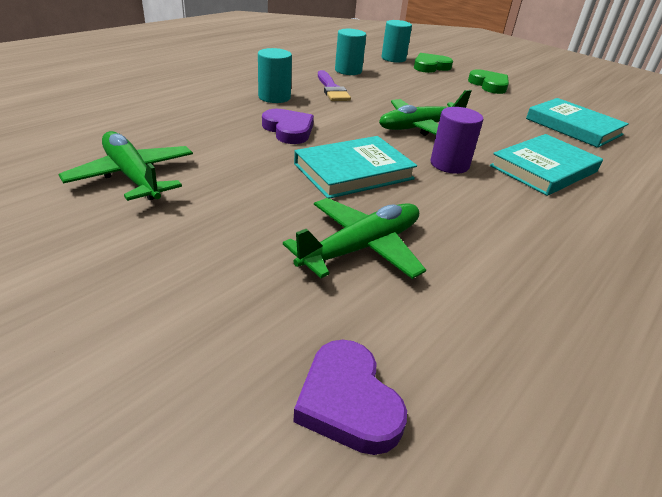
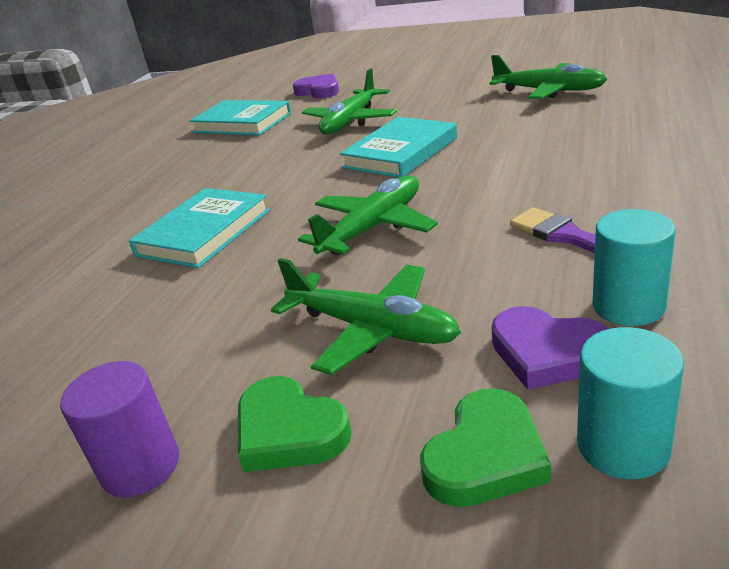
camera: 165 degrees right, 5 degrees down
turquoise cylinder [258,48,292,103] -> none
purple heart [262,109,314,144] -> purple heart moved to [491,306,609,390]
purple cylinder [431,107,484,174] -> purple cylinder moved to [60,361,179,497]
turquoise book [526,98,629,148] -> turquoise book moved to [189,100,291,135]
none -> green plane [271,258,461,375]

